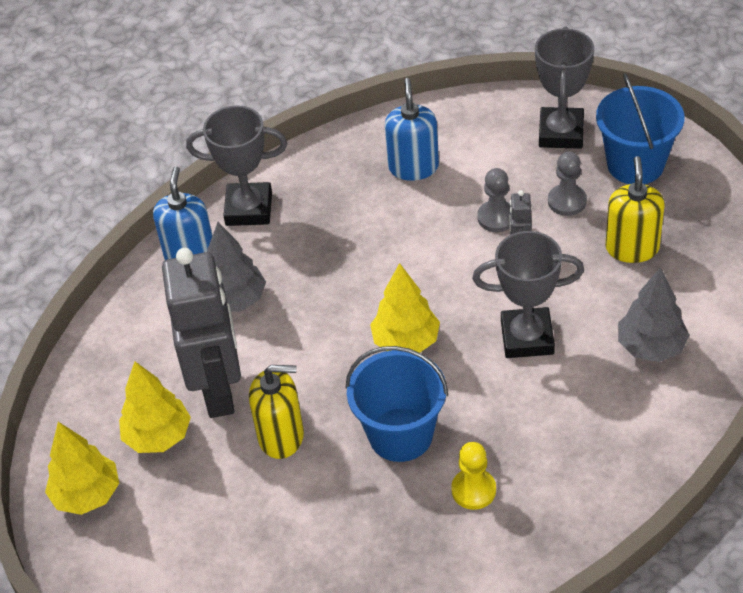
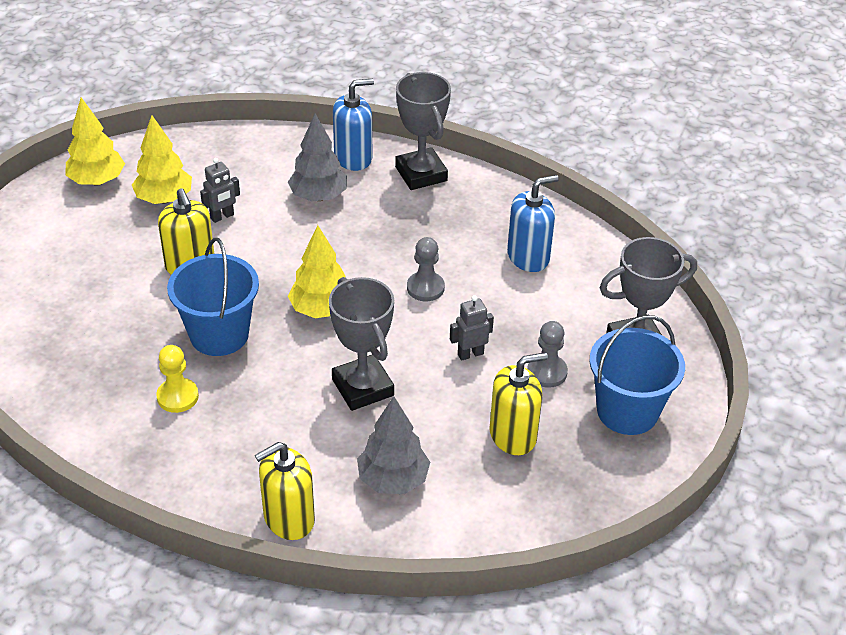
camera: 60 degrees right, 5 degrees down
grey robot [162,248,241,418] -> grey robot [200,158,240,223], size x0.41
grey pawn [477,168,510,232] -> grey pawn moved to [407,237,445,301]
none -> yellow soap dispenser [255,442,315,540]

